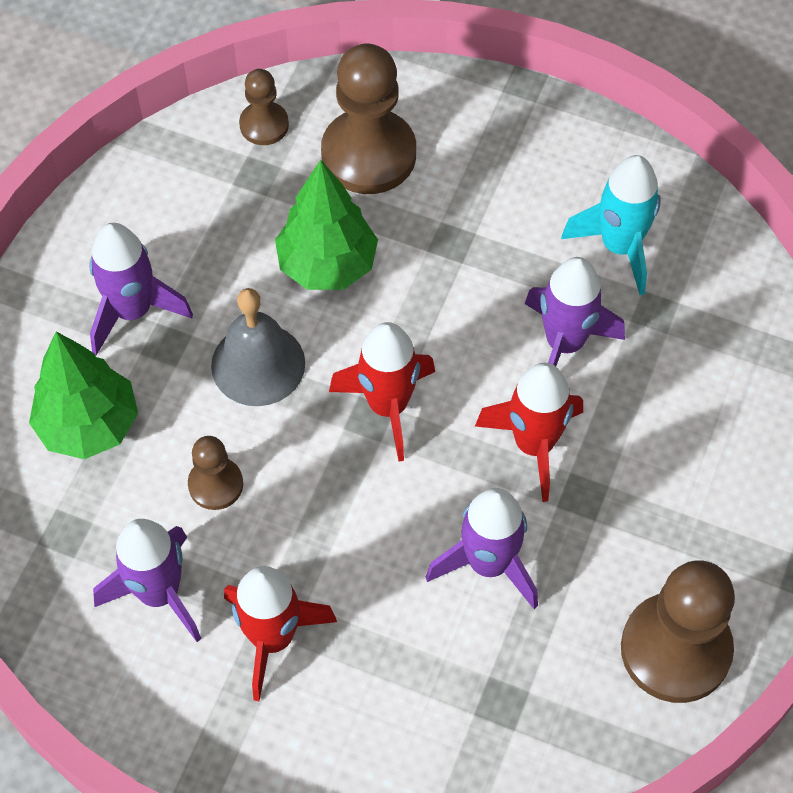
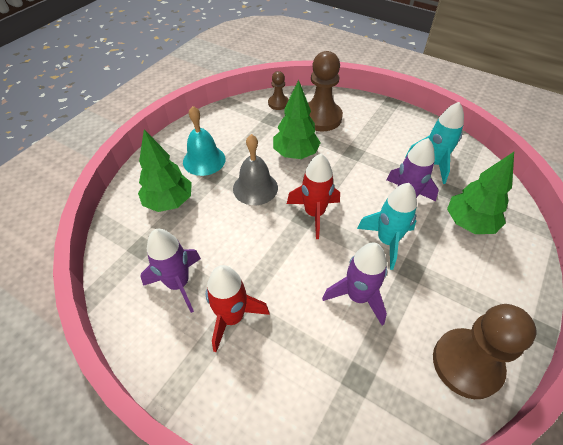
camera: 10 degrees right, 10 degrees down
purple rocket [89,223,193,355] -> turquoise bell [183,106,225,176]
brown pawn [188,436,243,510] -> none
red rocket [475,363,583,502] -> turquoise rocket [357,183,417,270]
none -> green tree [447,152,514,234]

